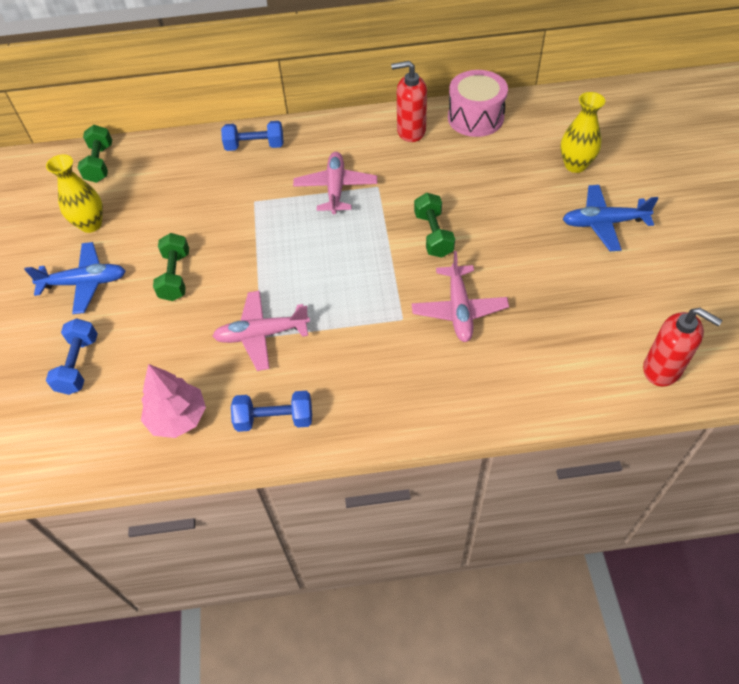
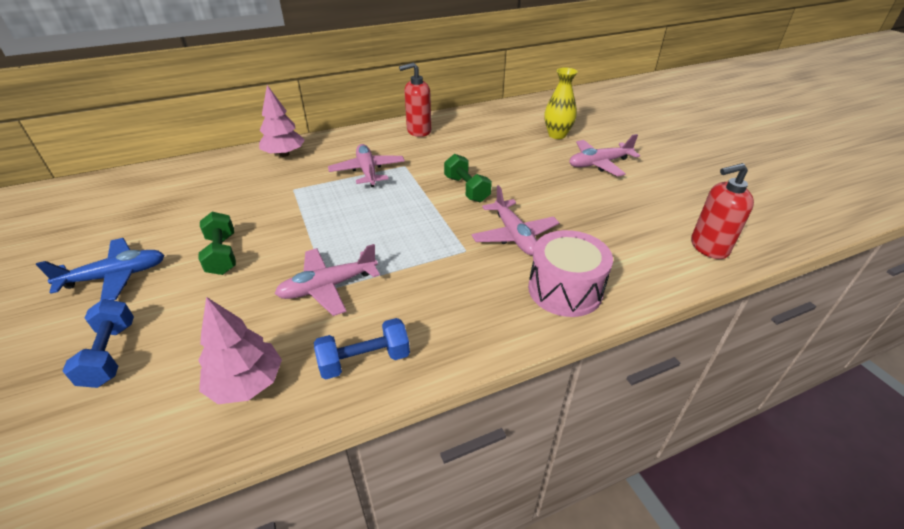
camera: 20 degrees left, 15 degrees down
yellow vase [46,154,103,233] -> none
green dumbbell [78,125,112,183] -> none
blue dumbbell [221,121,284,151] -> pink tree [259,85,305,157]
pink drum [448,70,508,137] -> pink drum moved to [528,230,613,317]
blue plane [563,185,658,251] -> pink plane [569,134,640,177]
red soap dispenser [643,308,723,386] -> red soap dispenser turned 150 degrees clockwise [691,163,754,259]

